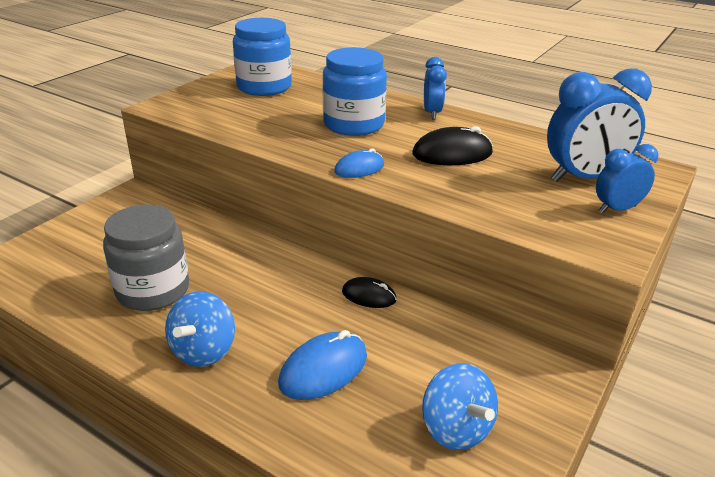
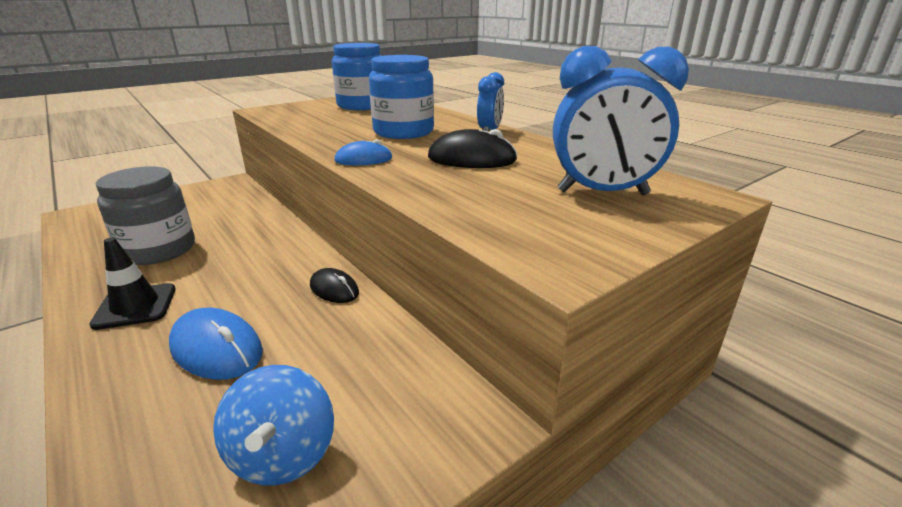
camera: 20 degrees right, 5 degrees down
blue spinning top [165,291,235,367] -> black traffic cone [89,238,176,330]
blue mouse [278,330,367,400] -> blue mouse turned 60 degrees clockwise [169,308,263,380]
blue clock [596,144,658,214] -> none

